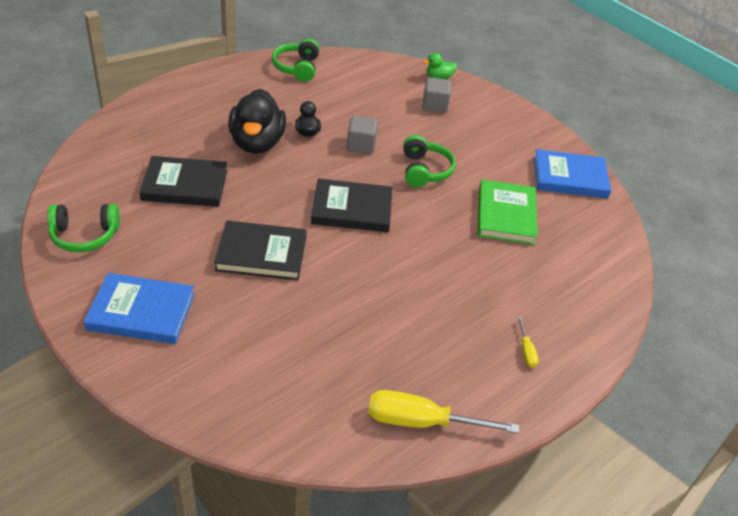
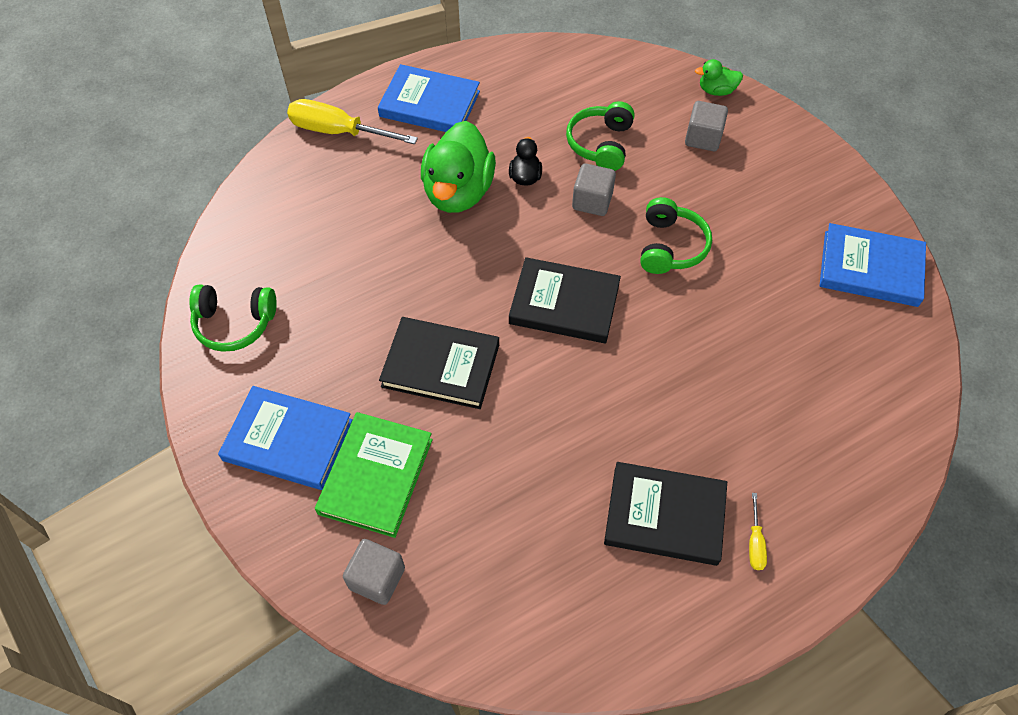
camera: 15 degrees right, 15 degrees up
black book [140,156,227,207] -> black book moved to [604,462,727,566]
black duck [228,89,286,154] -> green duck [421,121,496,213]
green headphones [272,39,319,82] -> green headphones moved to [566,101,635,171]
yellow screwdriver [368,390,519,434] -> yellow screwdriver moved to [287,99,418,144]
green book [478,180,538,245] -> green book moved to [315,412,433,538]
none -> grey cube [343,539,405,605]
none -> blue book [378,64,480,132]

